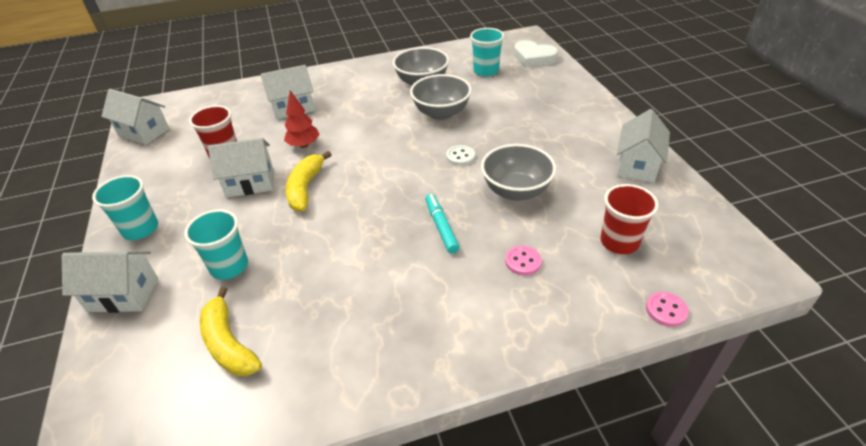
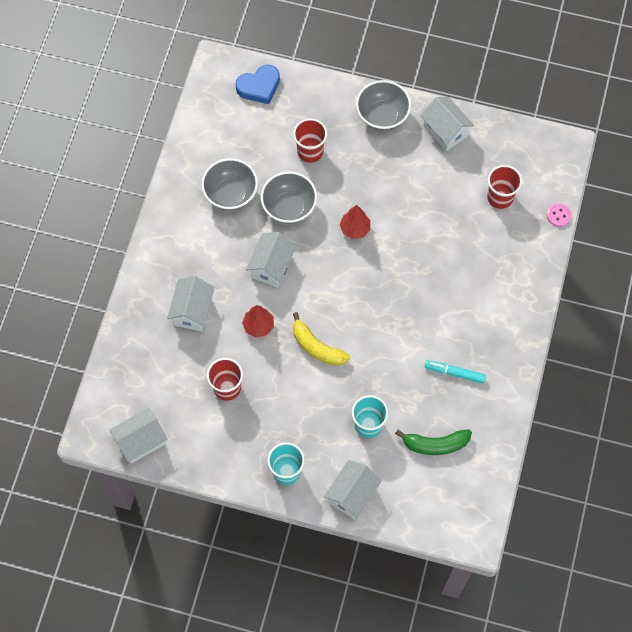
camera: 60 degrees left, 25 degrees up
yellow banana [200,287,262,376] -> green banana [395,429,472,455]
white house [208,138,274,198] -> white house moved to [246,232,296,288]
turquoise marker [425,194,459,253] -> turquoise marker moved to [425,360,486,384]
white button [446,145,475,166] -> red tree [340,205,370,239]
turquoise cup [470,28,504,76] -> none
grey bowl [481,144,556,201] -> grey bowl moved to [356,80,411,131]
pink button [505,246,542,276] -> none
white heart [514,40,558,68] -> blue heart [235,65,280,104]
none -> red cup [293,118,327,163]

